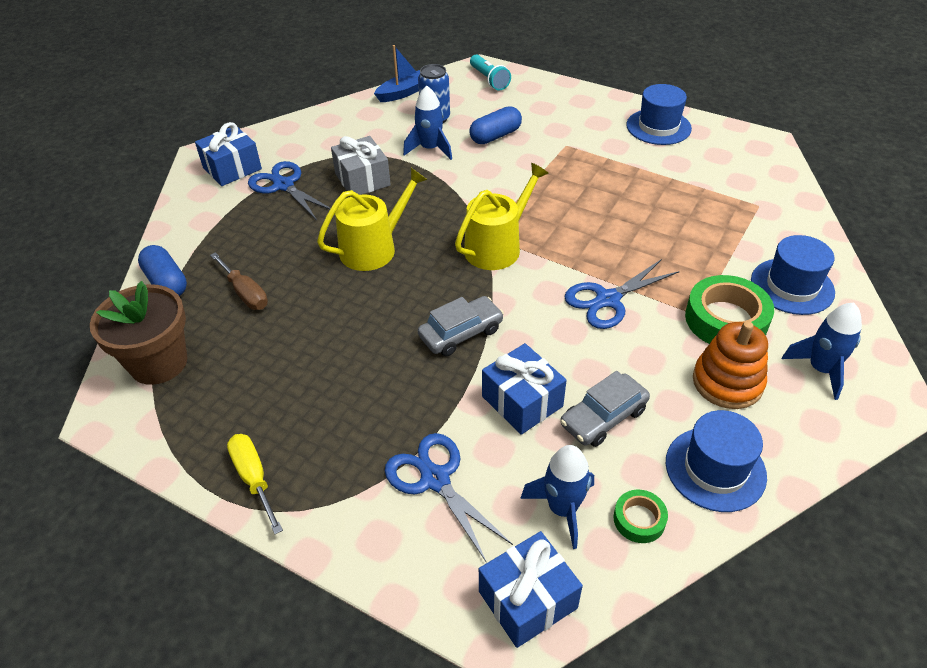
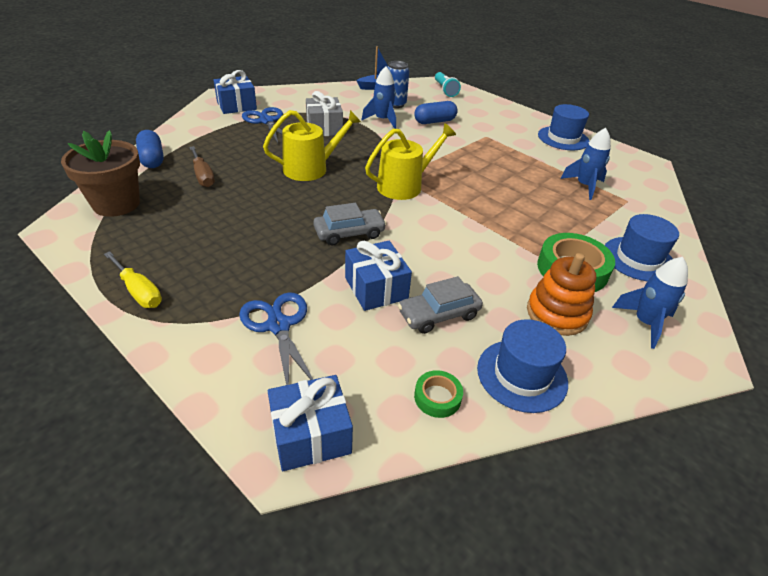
camera: 10 degrees right, 5 degrees down
yellow screwdriver [227,434,283,534] -> yellow screwdriver turned 150 degrees clockwise [104,251,162,308]
blue rocket [520,445,594,549] -> blue rocket moved to [560,128,611,200]
blue scissors [564,259,680,329] -> none

